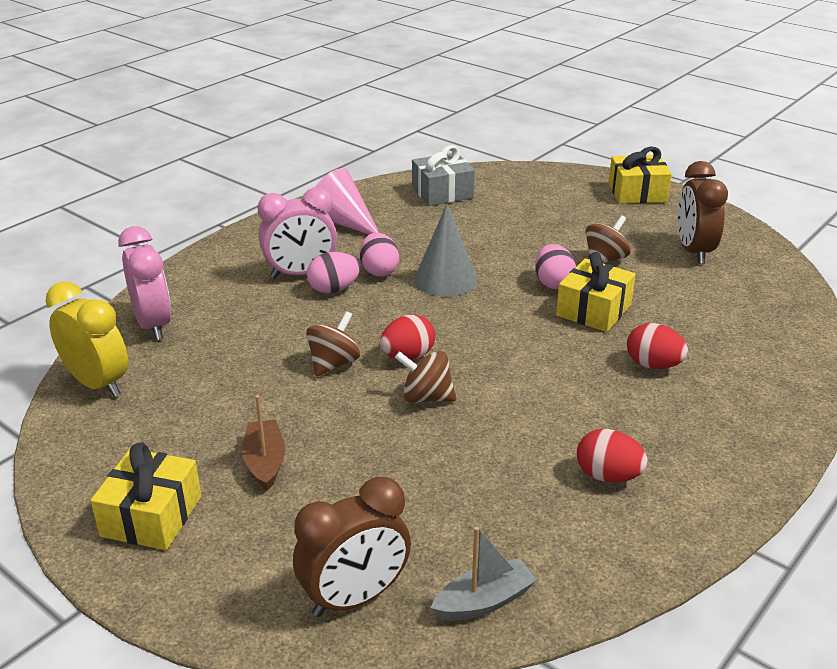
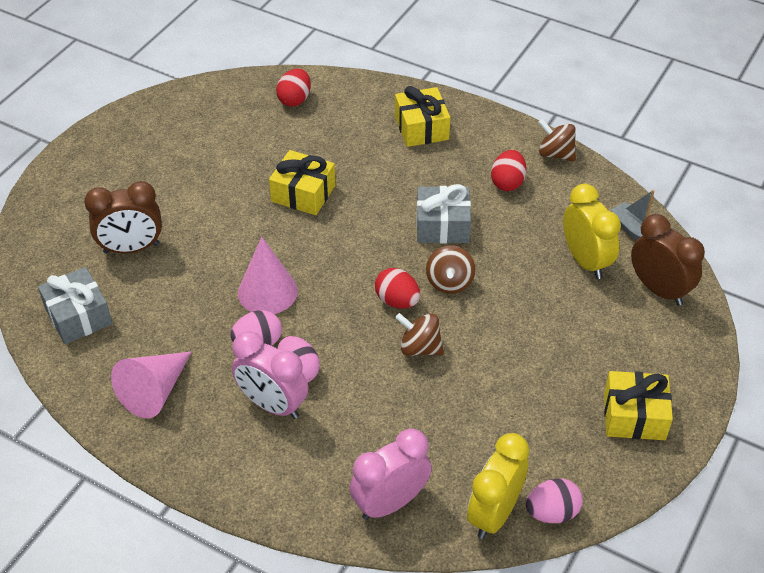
camera: 100 degrees left, 15 degrees up
brown boat [242,395,285,491] -> none
pink clock [258,187,337,279] -> pink clock turned 150 degrees clockwise [232,331,308,419]
grey cone [414,204,477,297] -> pink cone [238,237,298,314]
pink egg [535,244,576,289] -> pink egg moved to [526,478,583,523]
brown spinning top [586,215,631,264] -> brown spinning top moved to [538,119,576,162]
yellow gift [608,146,672,204] -> yellow gift moved to [395,86,450,147]
red egg [627,323,688,369] -> red egg moved to [276,69,311,107]
brown clock [678,161,728,264] -> brown clock moved to [84,181,162,254]
none -> grey gift [416,184,471,243]
none -> yellow clock [563,184,621,279]

